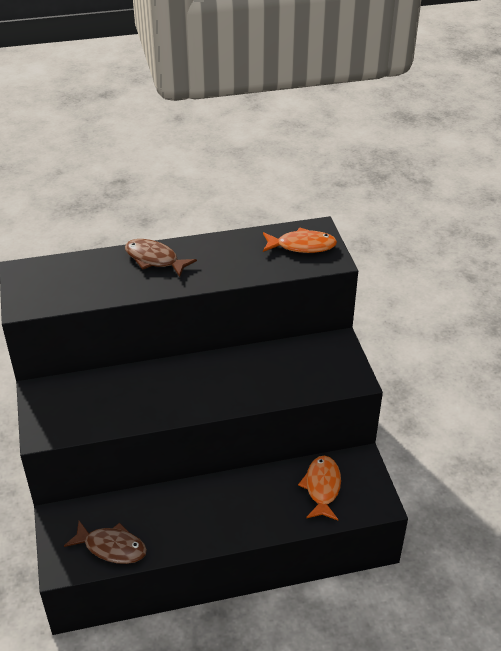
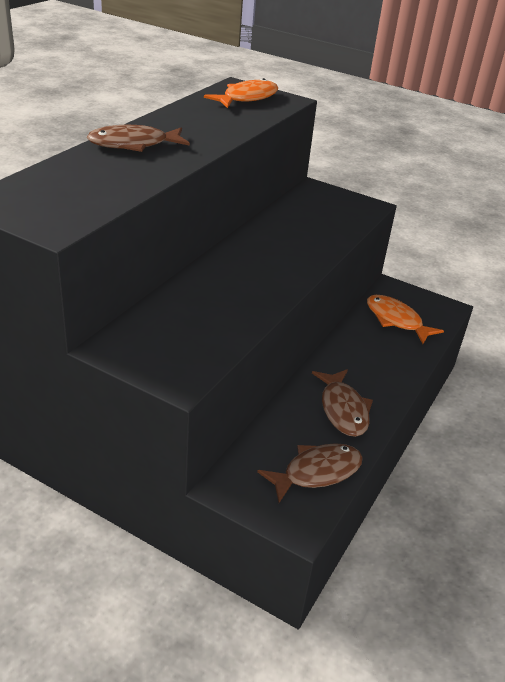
camera: 50 degrees left, 5 degrees down
none -> brown fish [312,369,373,437]

